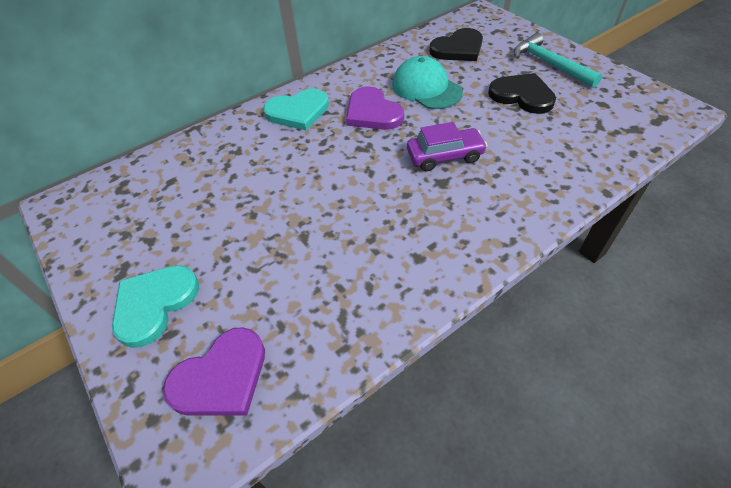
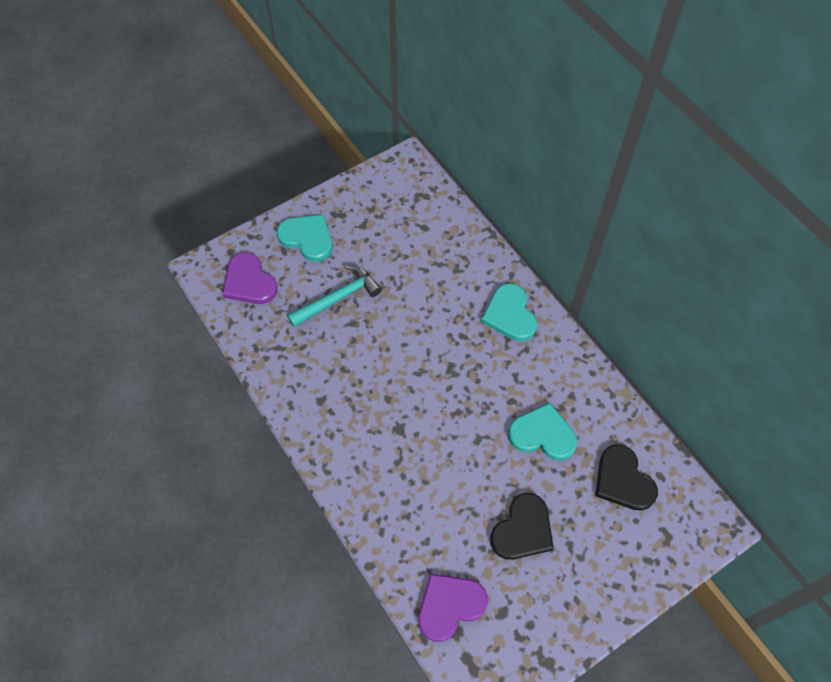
camera: 90 degrees right, 10 degrees up
purple heart [346,86,404,130] -> purple heart moved to [418,574,488,642]
turquoise cap [392,56,463,109] -> turquoise heart [508,403,577,460]
purple car [407,122,487,171] -> none
turquoise hammer [513,33,602,88] -> turquoise hammer moved to [287,265,382,327]

